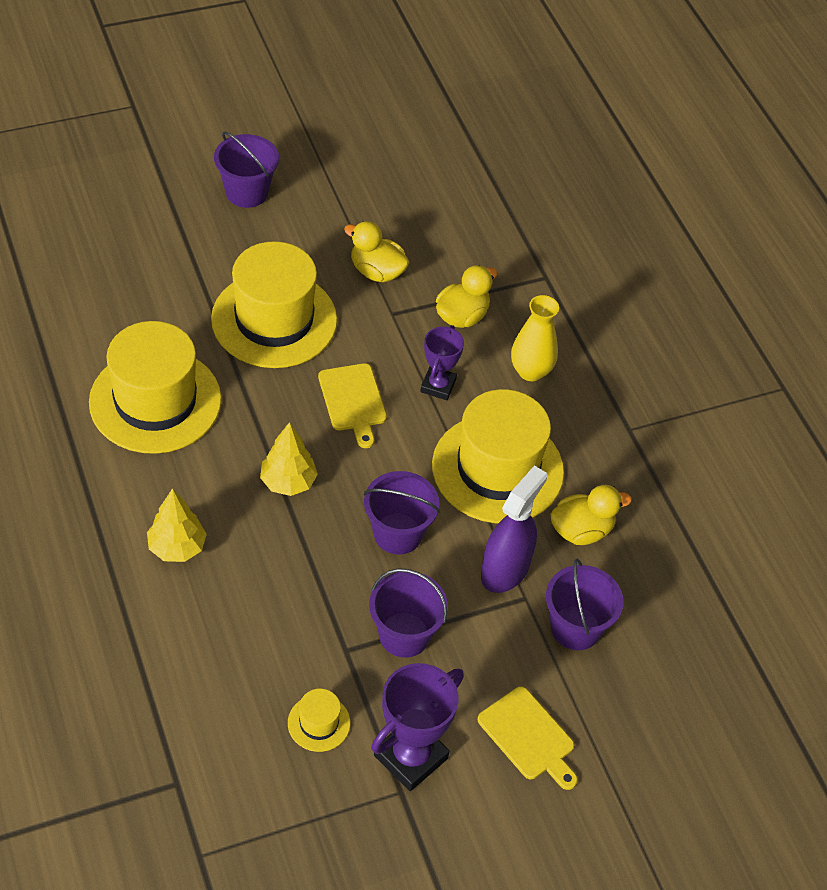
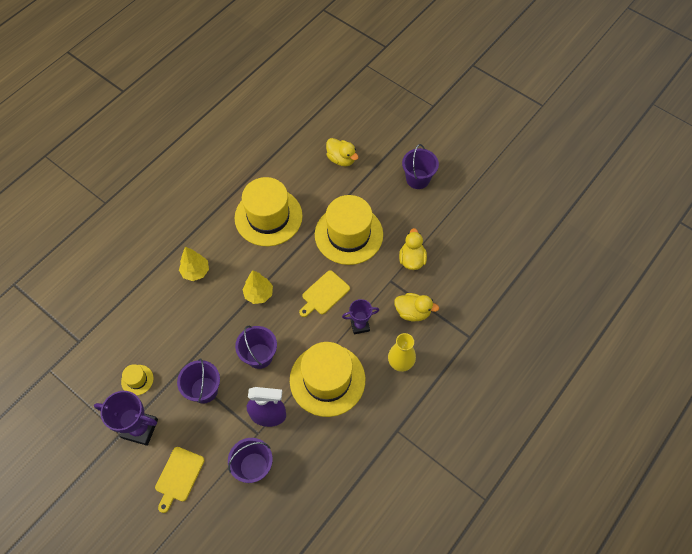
camera: 65 degrees right, 10 degrees up
yellow duck [550,485,632,545] -> yellow duck moved to [326,138,359,166]

